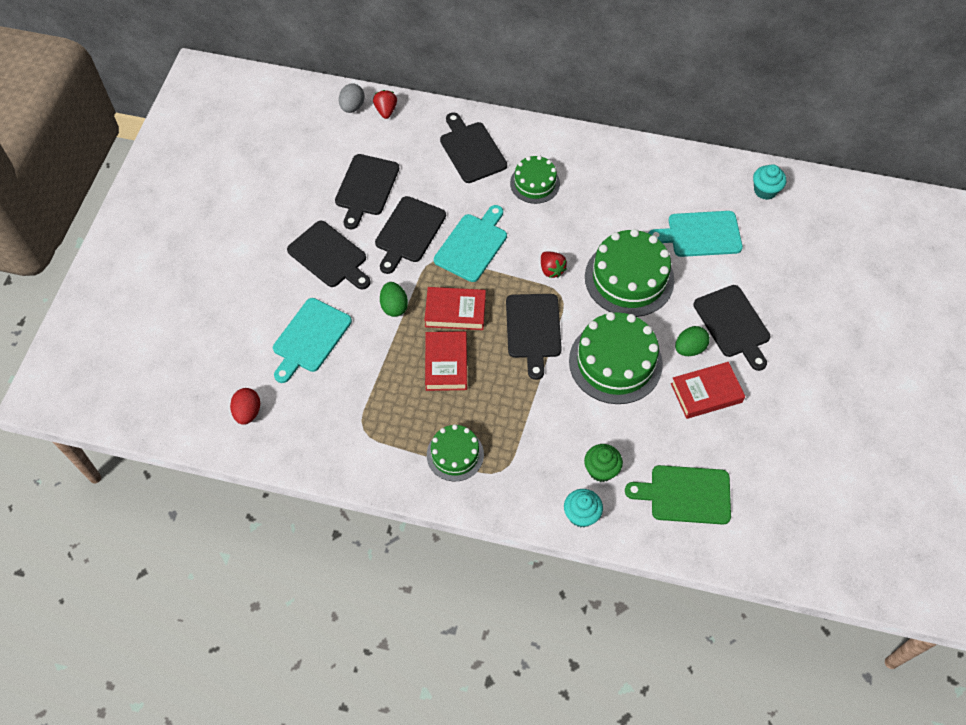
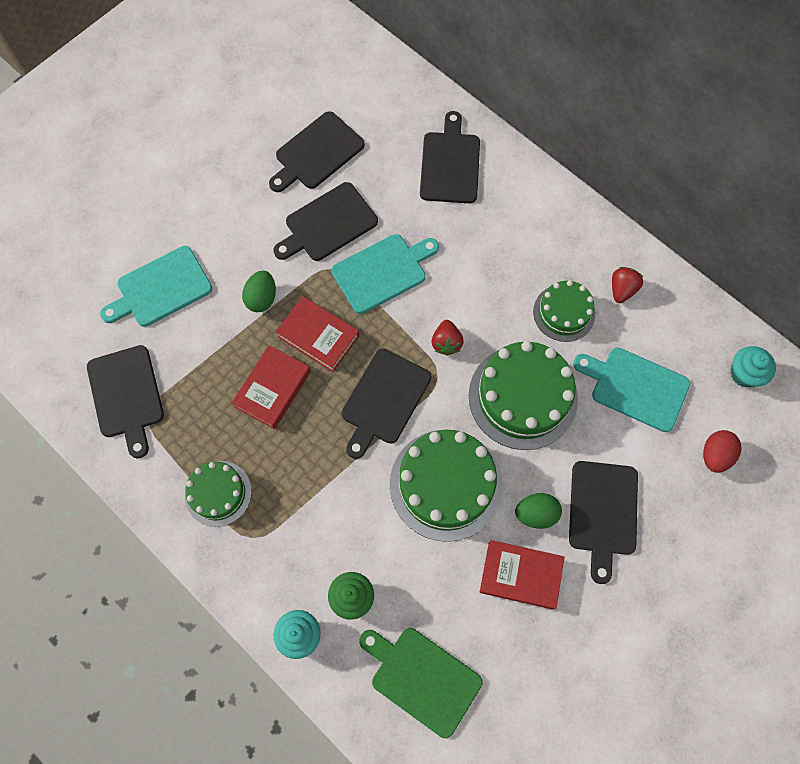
camera: 30 degrees right, 10 degrees up
red egg [230,388,260,425] -> red egg moved to [703,430,742,473]
black cutting board [287,221,371,290] -> black cutting board moved to [87,345,164,458]
grey egg [339,83,365,113] -> none
red strawberry [373,90,397,119] -> red strawberry moved to [612,267,643,303]
green cake [510,155,560,204] -> green cake moved to [533,280,595,342]

